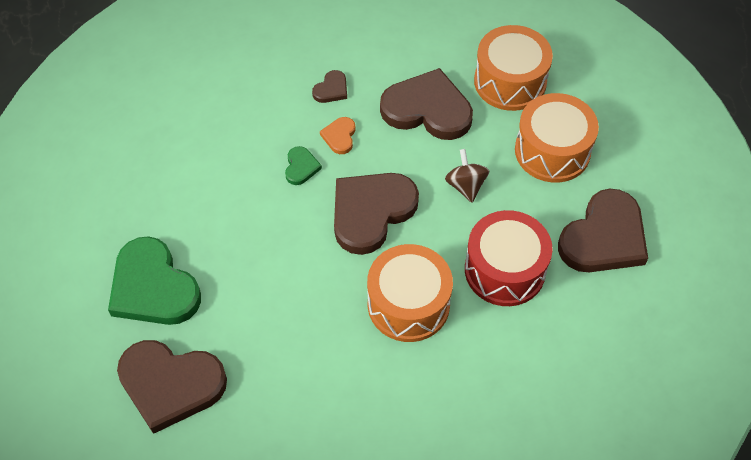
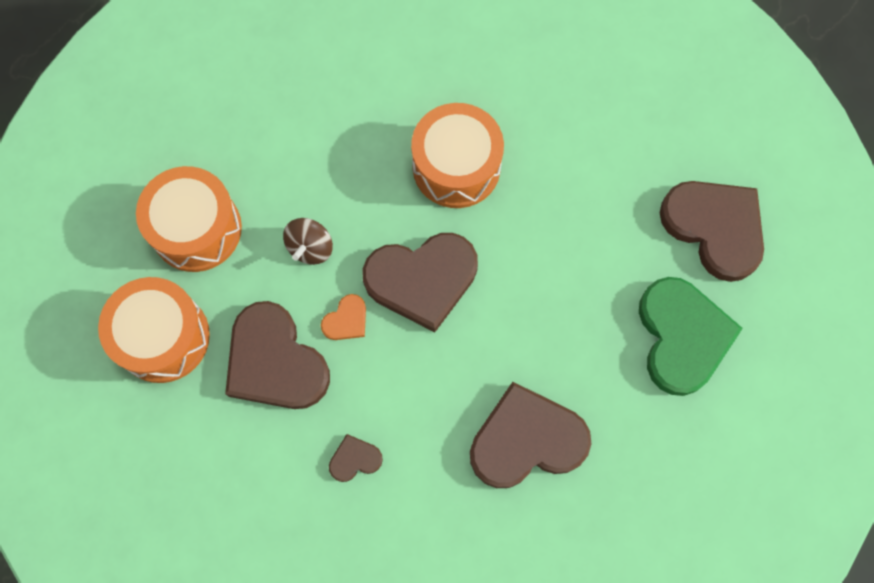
camera: 145 degrees left, 15 degrees up
green heart [285,146,322,185] -> none
orange heart [320,117,356,154] -> orange heart moved to [321,294,366,340]
red drum [465,210,553,306] -> none
brown heart [558,189,648,272] -> brown heart moved to [470,382,591,488]

